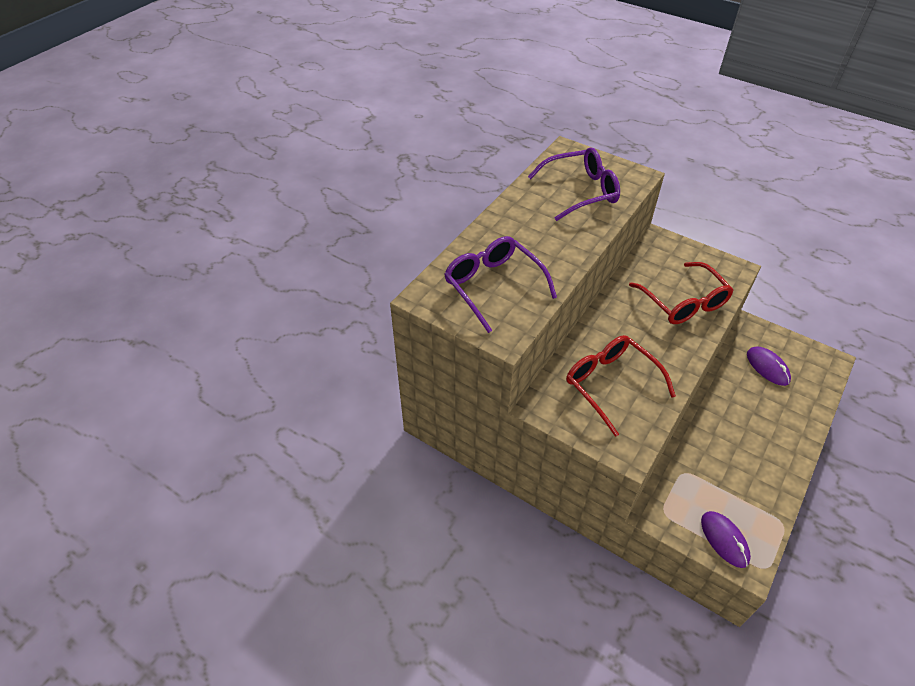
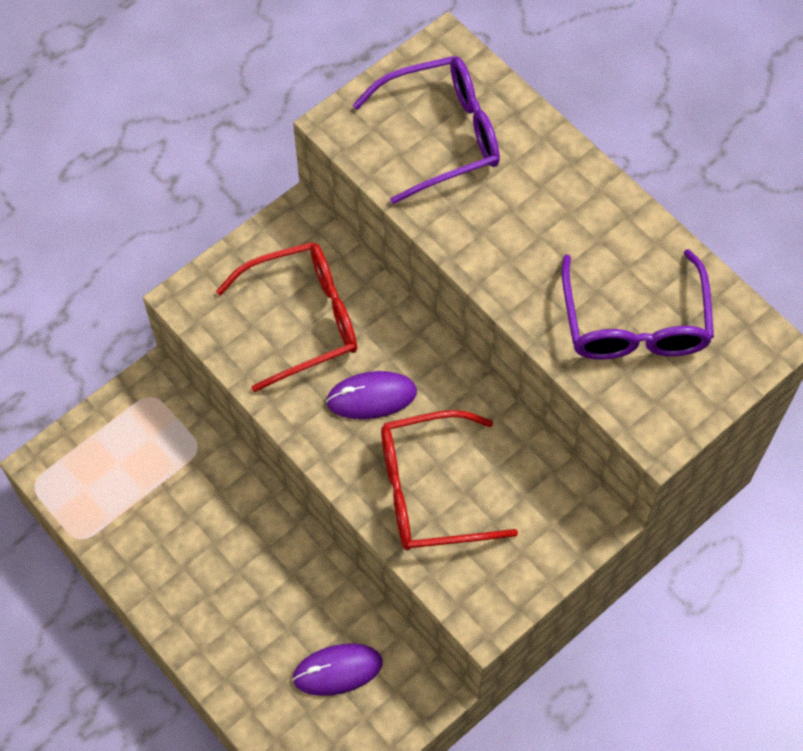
camera: 105 degrees right, 15 degrees up
purple mouse [701,511,751,568] -> purple mouse moved to [326,371,417,419]

